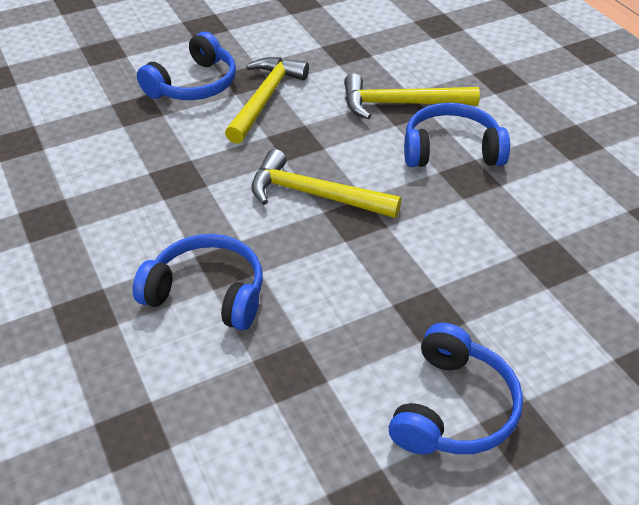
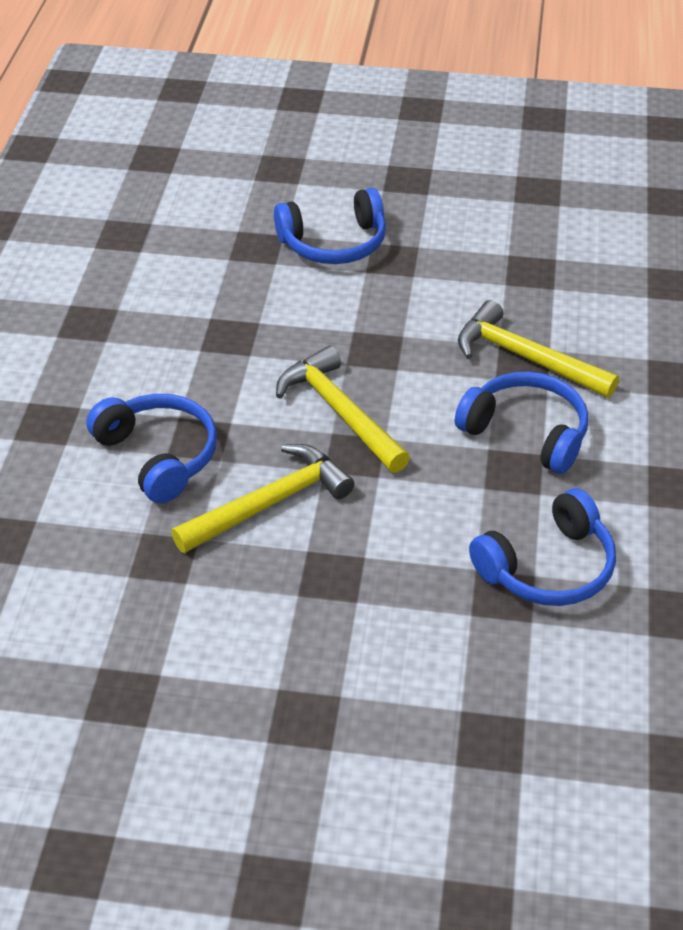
camera: 35 degrees right, 0 degrees up
yellow hammer [225,57,309,144] -> yellow hammer moved to [171,444,355,553]
blue headphones [389,323,523,455] -> blue headphones moved to [469,488,616,606]

